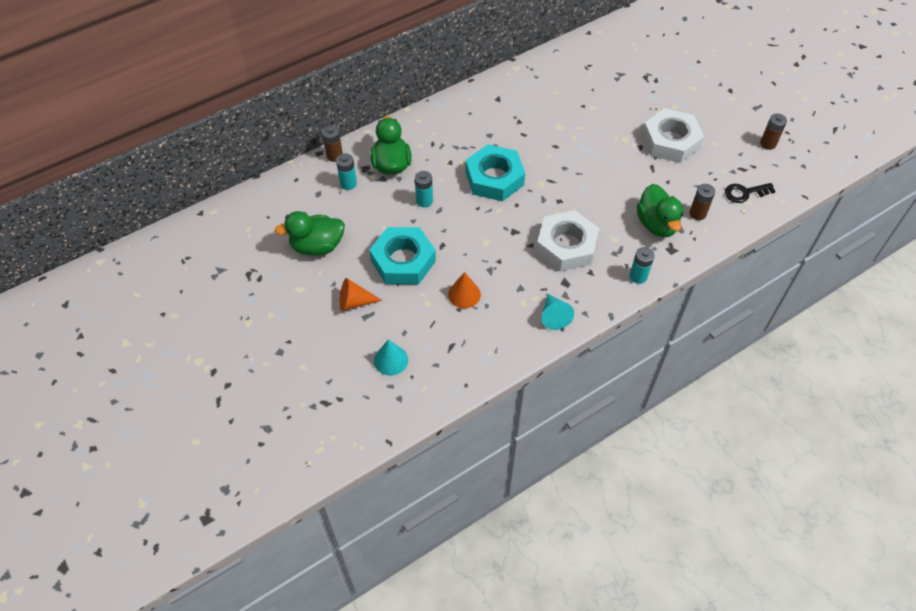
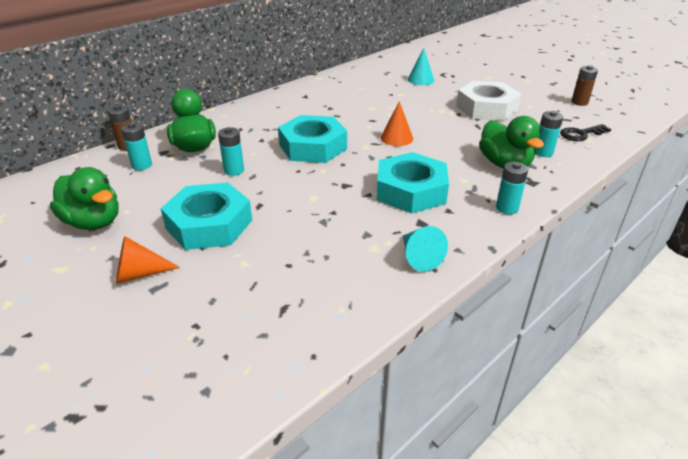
camera: 10 degrees left, 20 degrees down
green duck [275,211,345,256] -> green duck turned 120 degrees counterclockwise [50,167,119,230]
turquoise cone [374,339,408,376] -> turquoise cone moved to [408,48,434,85]
orange cone [448,272,481,308] -> orange cone moved to [381,101,413,146]
white nut [536,210,599,271] -> turquoise nut [377,152,449,214]
brown battery [690,184,715,220] -> turquoise battery [534,111,563,157]

